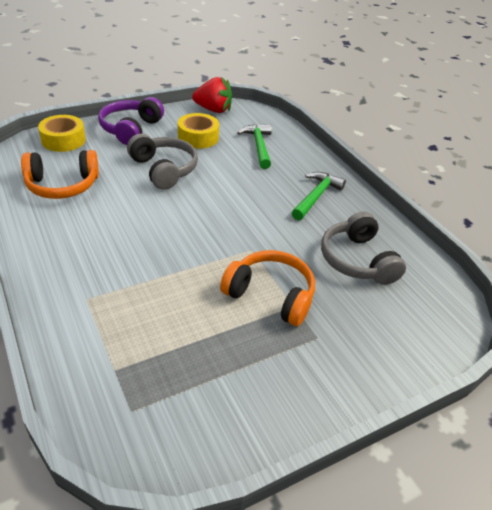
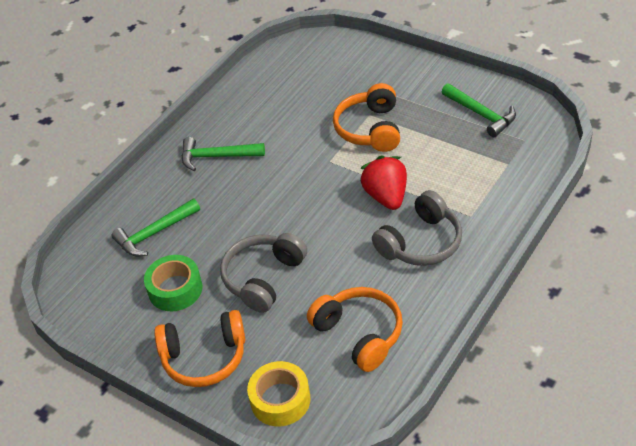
camera: 110 degrees left, 5 degrees up
purple headphones [98,97,164,145] -> orange headphones [154,310,245,387]
yellow tape [178,113,219,149] -> green tape [144,255,202,311]
red strawberry [192,77,232,113] -> red strawberry moved to [360,156,407,210]
grey headphones [321,211,406,285] -> grey headphones moved to [372,190,462,266]
none -> green hammer [442,83,516,137]

